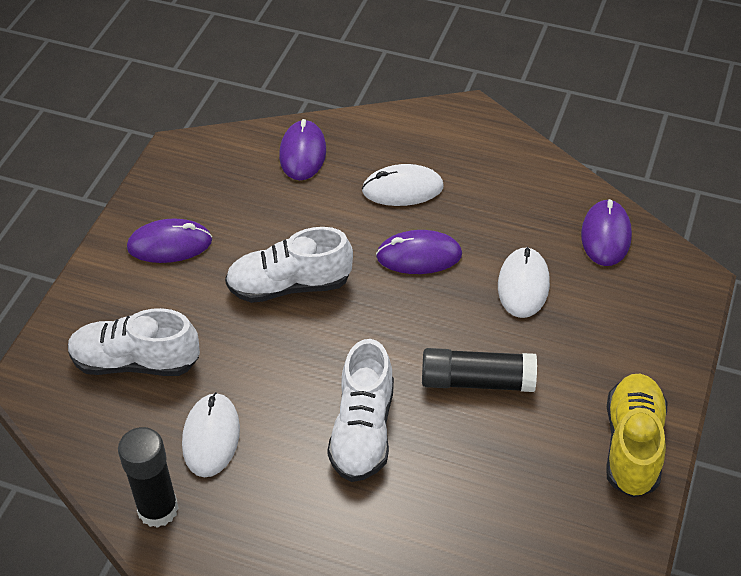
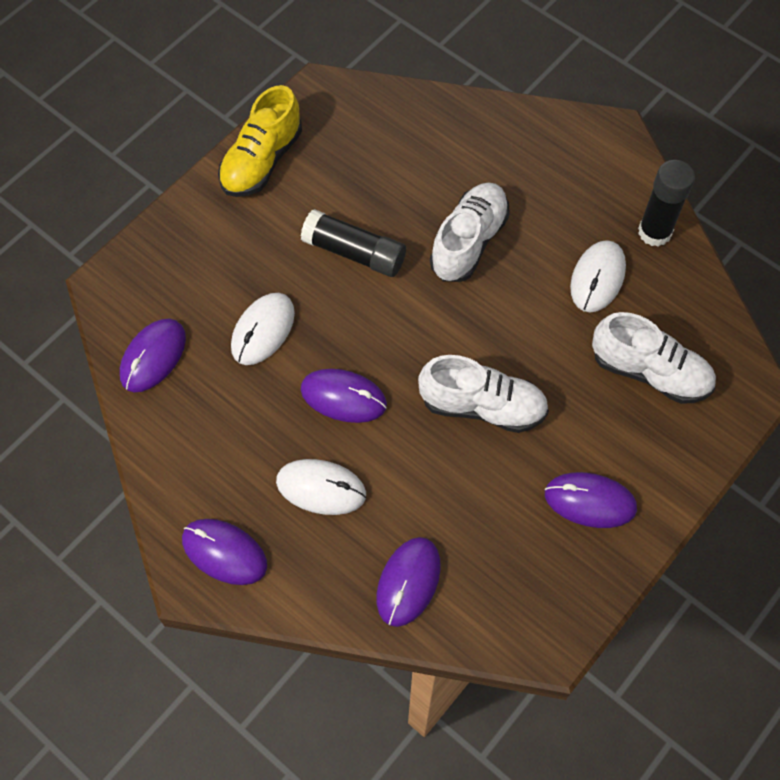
camera: 160 degrees left, 15 degrees up
none -> purple mouse [182,519,267,585]

